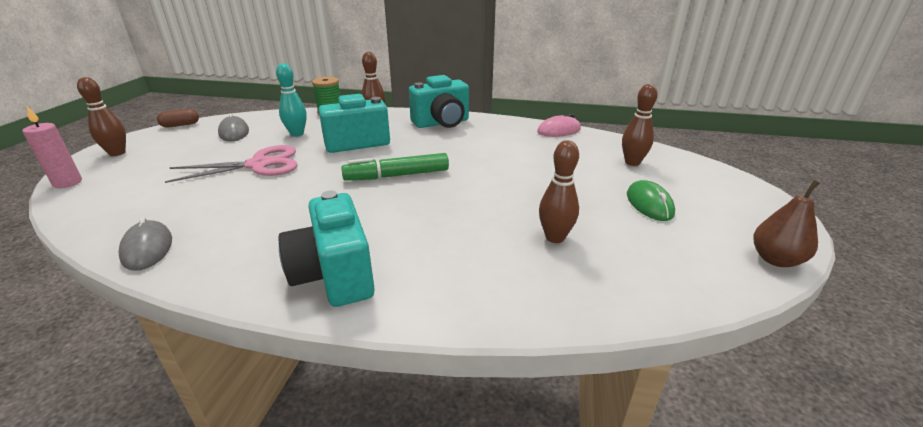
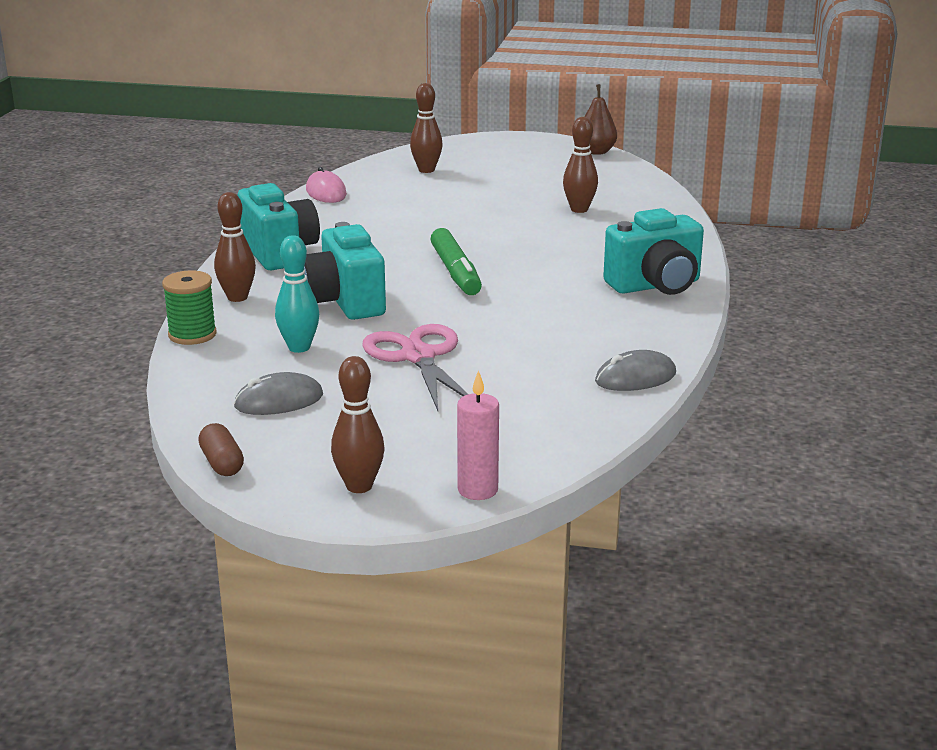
camera: 90 degrees left, 5 degrees down
green mouse [627,180,675,221] -> none

